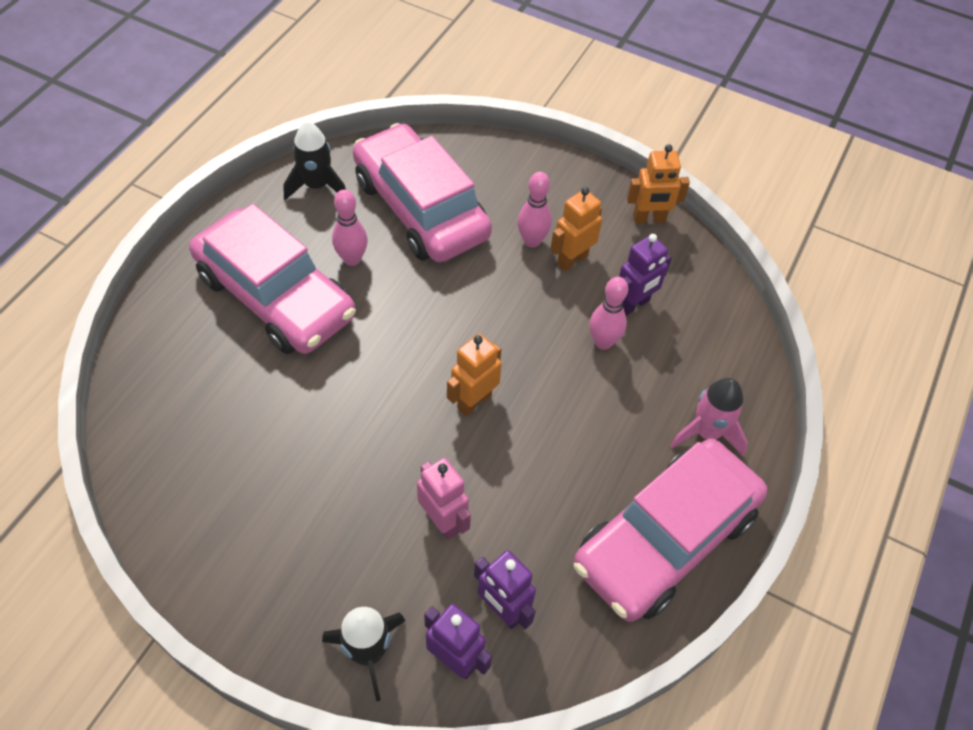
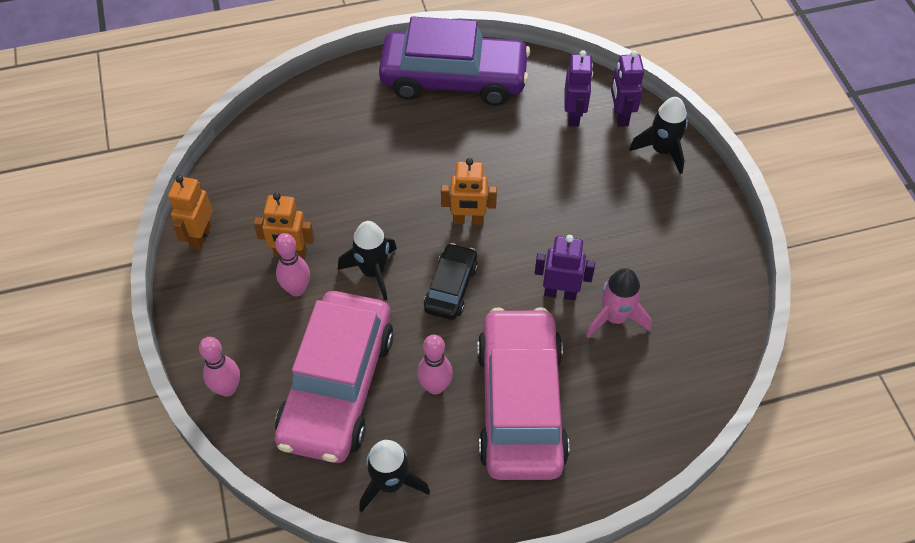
camera: 130 degrees left, 0 degrees up
pink robot [417,458,471,540] -> none
pink car [573,438,768,622] -> purple car [379,16,530,106]
pink bowling pin [589,277,628,350] -> pink bowling pin moved to [199,337,240,397]
purple robot [619,234,672,316] -> purple robot moved to [535,235,595,300]
orange robot [627,144,690,223] -> orange robot turned 120 degrees counterclockwise [168,175,212,250]
pink rocket [670,378,748,456] -> pink rocket moved to [586,268,652,338]
none -> black rocket [338,221,397,300]
none -> black car [424,243,478,320]

